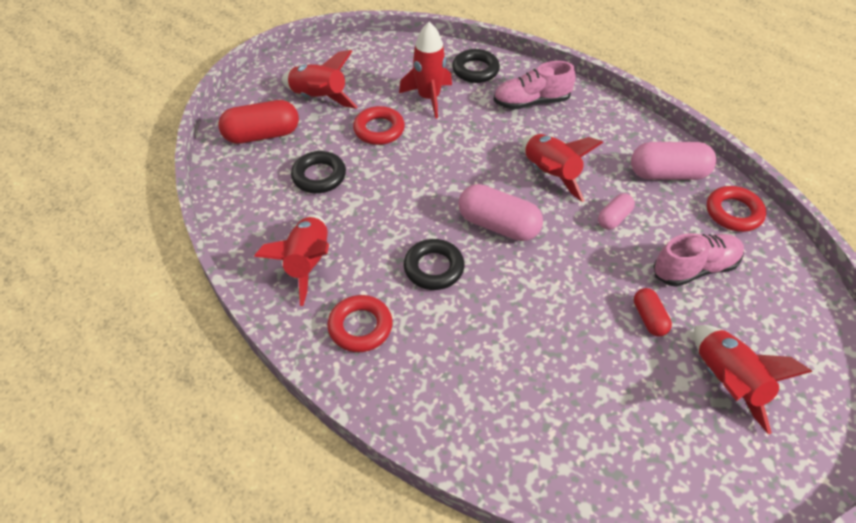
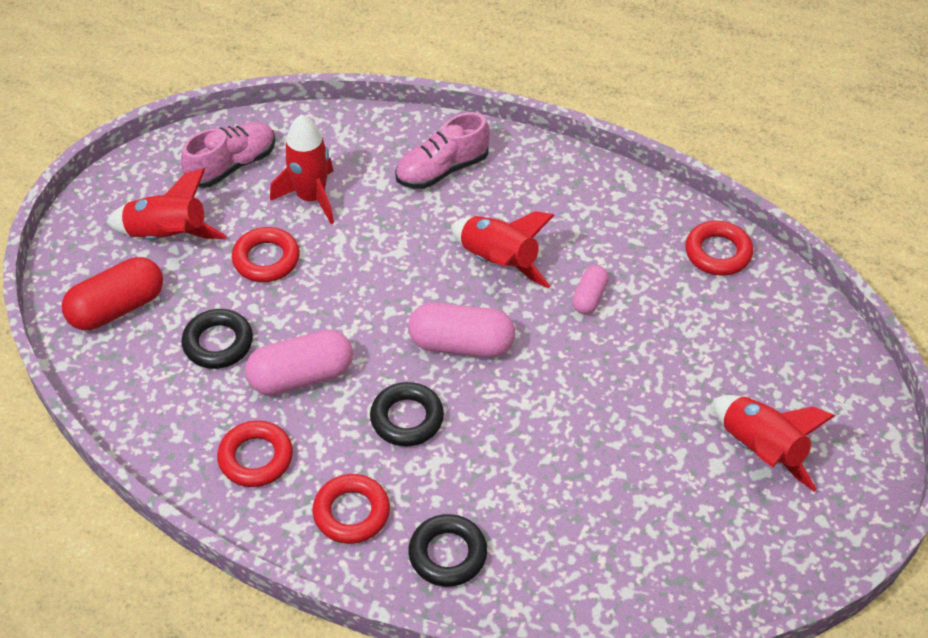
camera: 20 degrees left, 0 degrees up
red rocket [254,215,329,306] -> red ring [217,420,293,487]
black ring [452,49,500,83] -> black ring moved to [408,514,487,587]
pink capsule [631,142,717,180] -> pink capsule moved to [245,329,353,395]
red capsule [634,288,672,337] -> none
pink shoe [653,233,744,287] -> pink shoe moved to [181,122,276,188]

